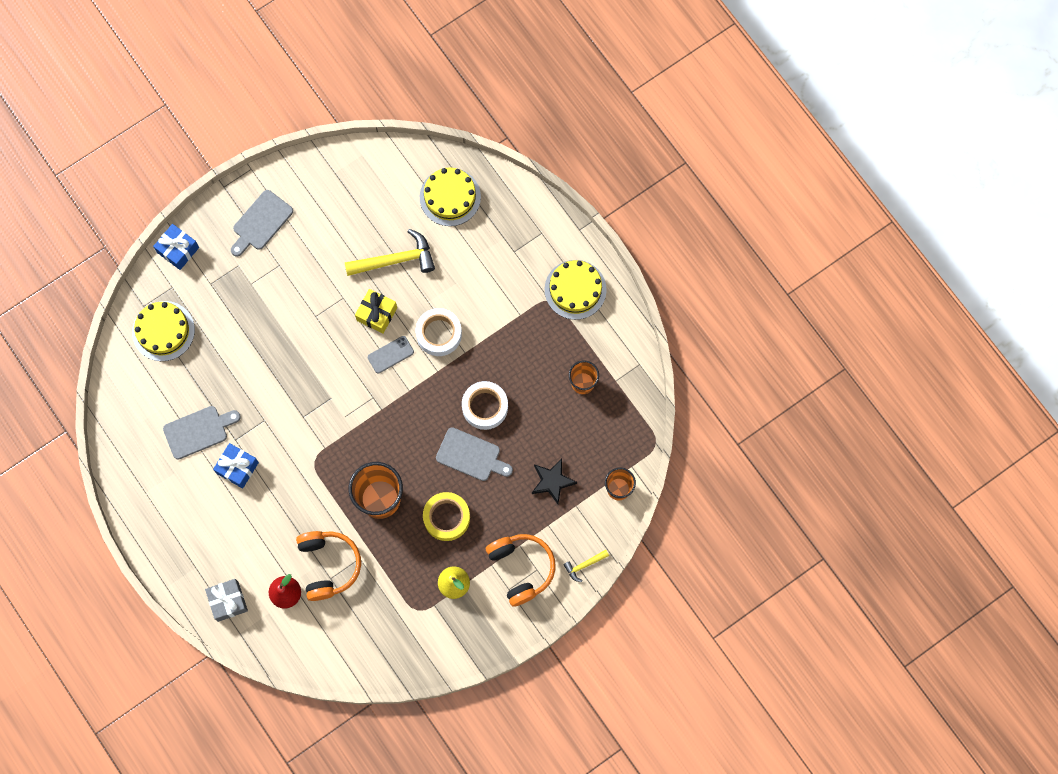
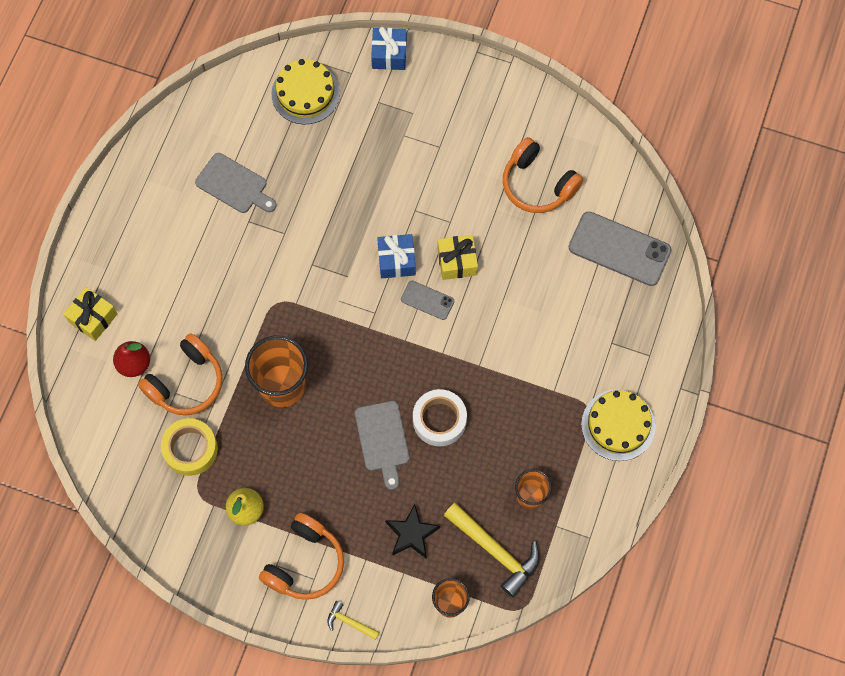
camera: 55 degrees right, 5 degrees down
grey gift [205,579,248,622] -> yellow gift [63,287,118,341]
blue gift [213,443,259,488] -> blue gift moved to [377,234,416,278]
grey cutting board [231,190,293,256] -> none
yellow hammer [345,229,435,276] -> yellow hammer moved to [444,503,540,597]
white tape [416,308,462,356] -> none
yellow cake [420,167,481,226] -> grey phone [569,212,671,286]
yellow tape [423,492,470,541] -> yellow tape moved to [161,418,218,476]
none -> orange headphones [503,137,583,213]

